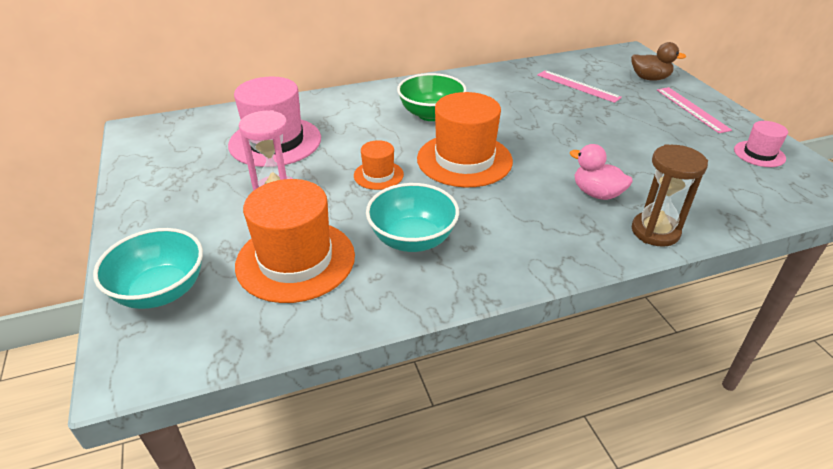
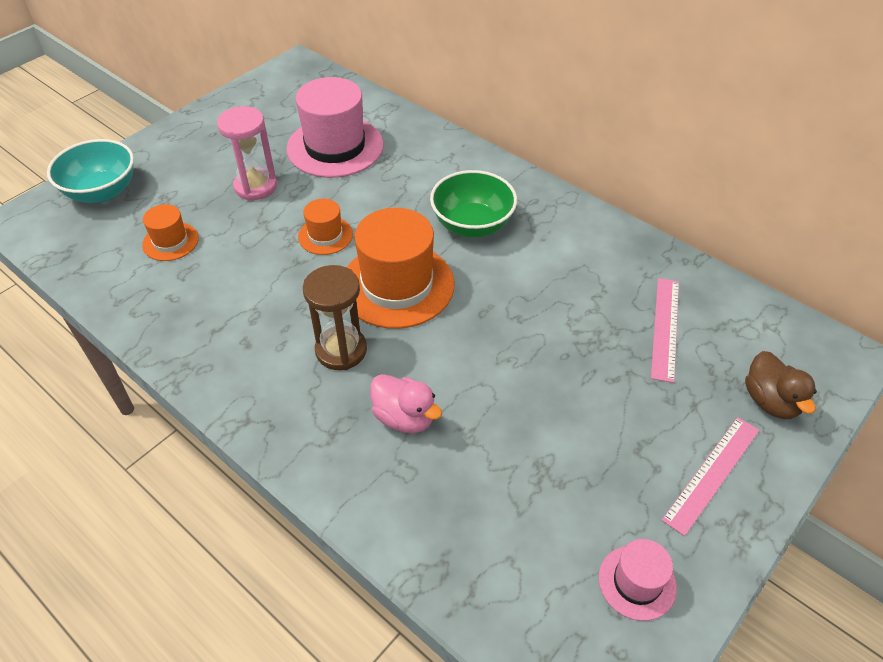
camera: 60 degrees right, 10 degrees up
orange hat [235,179,355,303] -> orange hat [142,204,199,261], size x0.51
turquoise bowl [366,183,459,252] -> none
pink duck [570,144,633,200] -> pink duck turned 120 degrees clockwise [370,374,442,433]
brown hourglass [632,144,708,247] -> brown hourglass moved to [303,265,367,370]

